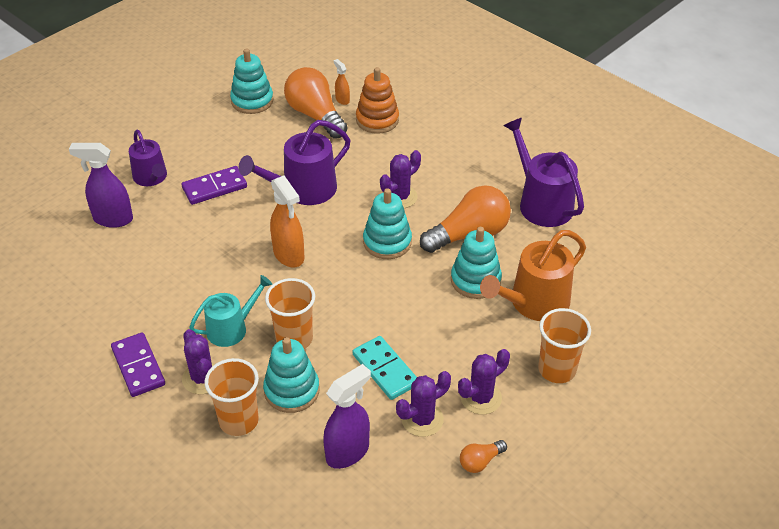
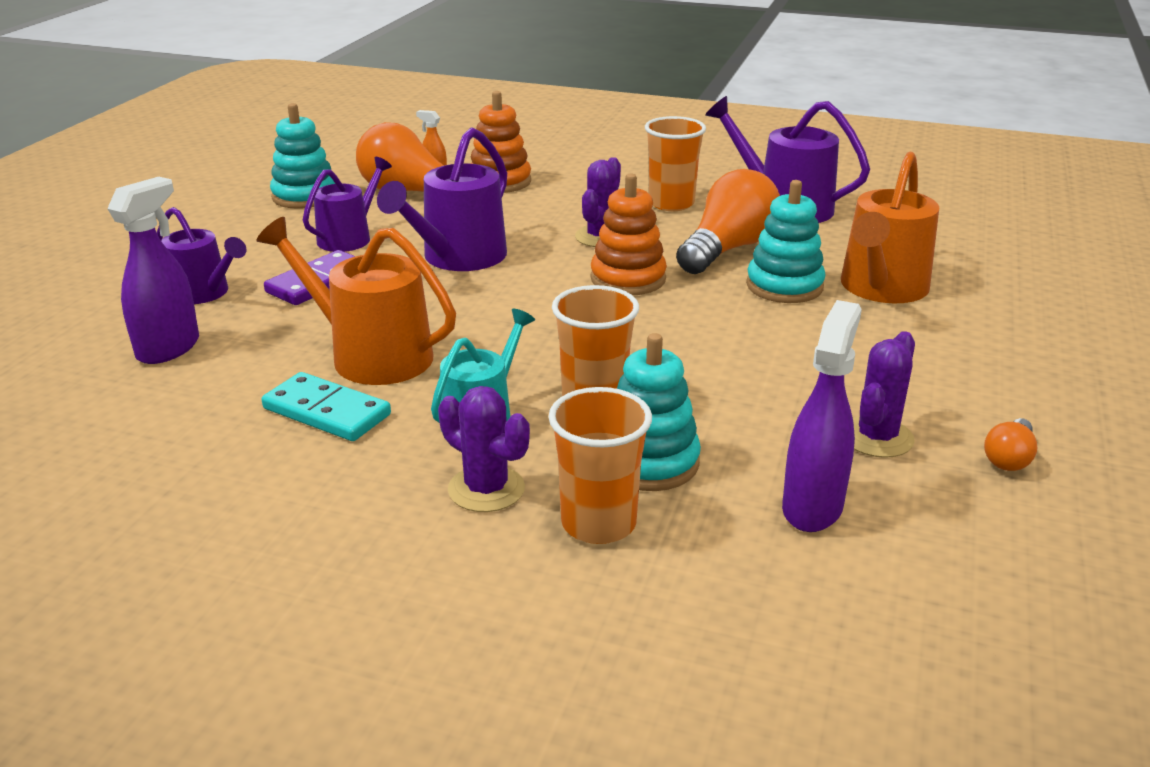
camera: 25 degrees left, 15 degrees down
purple spray bottle [69,143,133,228] -> purple spray bottle turned 135 degrees clockwise [107,177,199,364]
purple domino [111,332,165,397] -> none
orange spray bottle [270,176,305,268] -> none
turquoise domino [353,336,417,400] -> turquoise domino moved to [262,372,391,441]
turquoise stacking toy [363,188,412,259] -> orange stacking toy [590,174,667,295]
purple cactus [458,349,510,415] -> none
orange cup [538,308,591,383] -> orange cup moved to [645,116,706,211]
none -> orange watering can [256,217,456,385]
none -> purple watering can [303,157,392,252]

